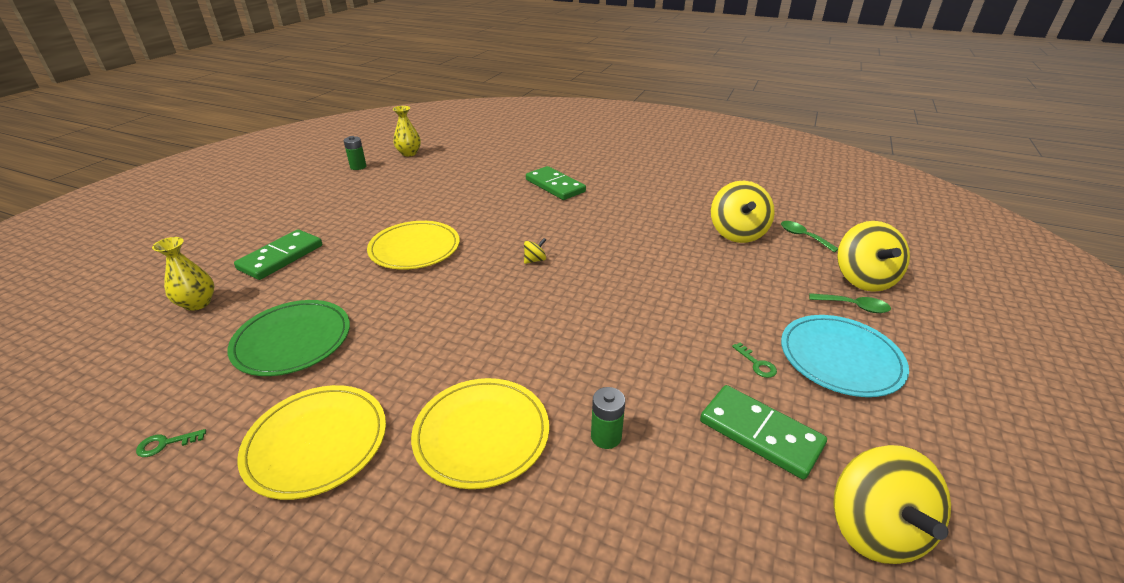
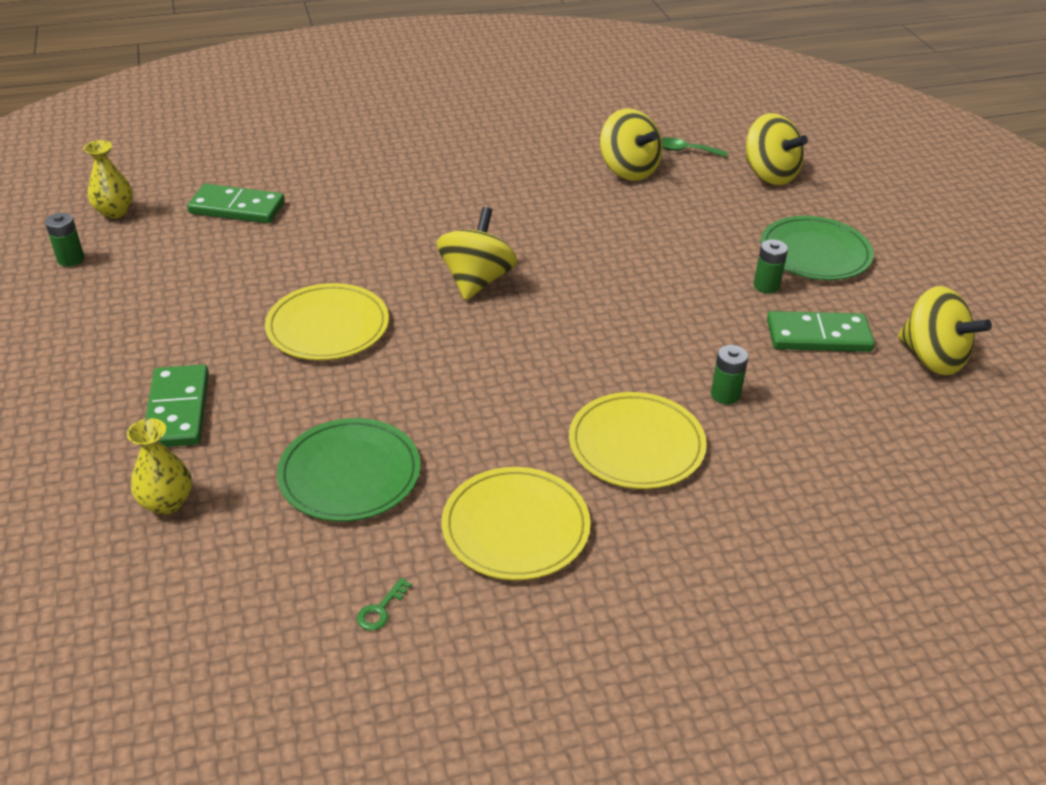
camera: 40 degrees left, 5 degrees up
yellow spinning top [524,238,546,264] -> yellow spinning top [436,207,518,300], size x2.38
green domino [526,166,586,200] -> green domino moved to [187,184,285,223]
green key [732,343,777,378] -> green battery [754,239,788,294]
turquoise plate [781,315,909,397] -> green plate [760,216,874,280]
green spoon [809,293,891,313] -> none

